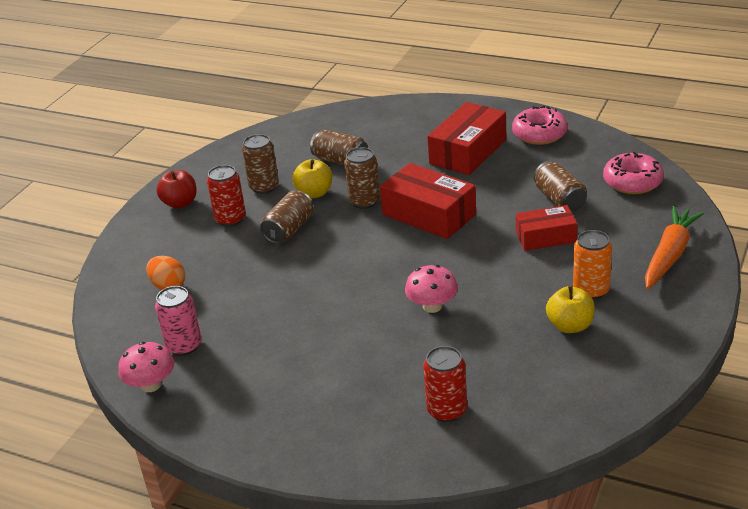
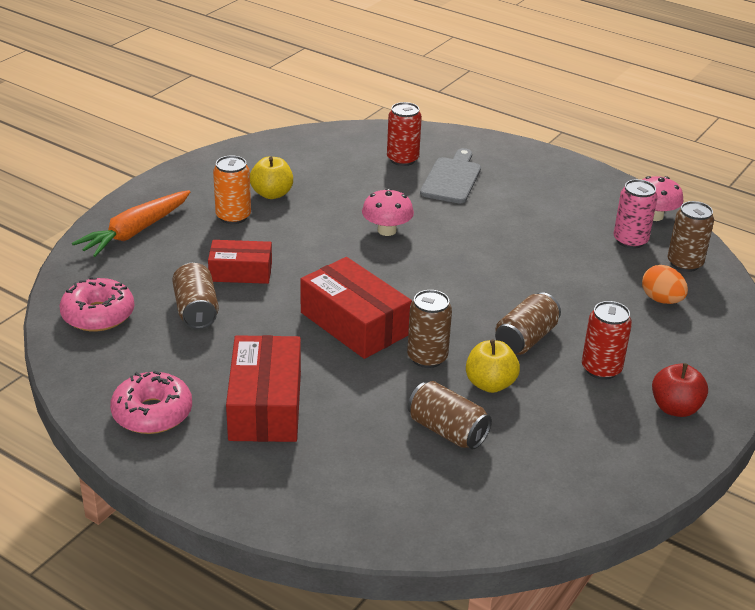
camera: 175 degrees left, 0 degrees up
brown can [242,134,279,194] -> brown can moved to [668,201,714,272]
red box [427,102,506,175] -> red box turned 45 degrees counterclockwise [226,335,301,442]
none -> grey cutting board [420,148,481,203]

